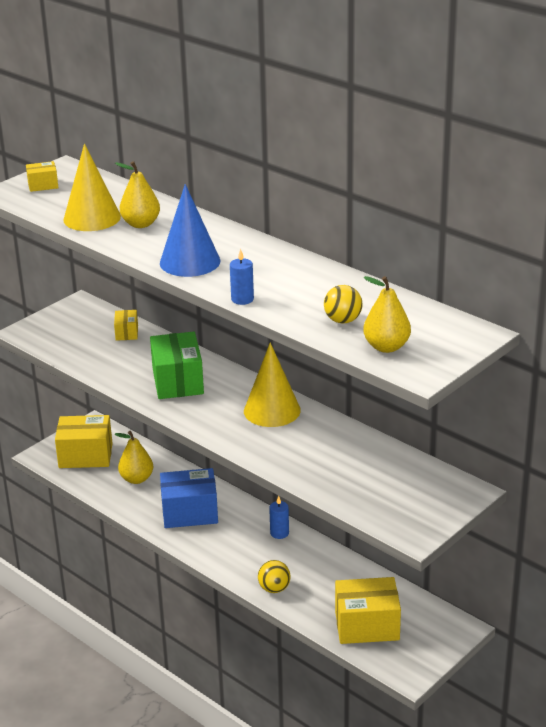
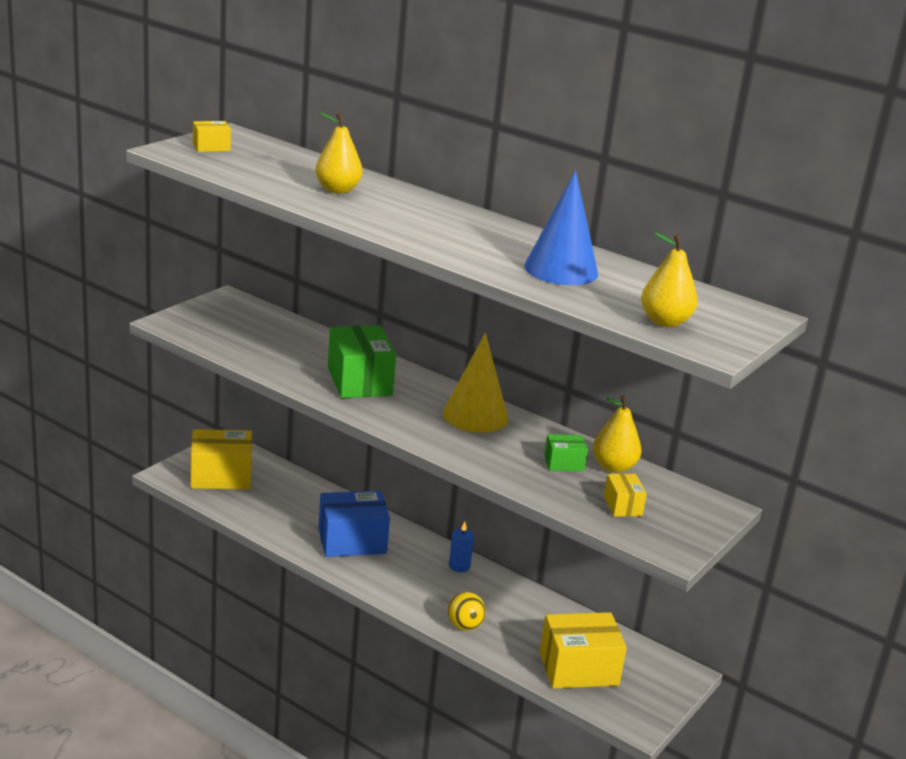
camera: 10 degrees left, 5 degrees down
yellow cone [64,144,121,231] -> none
yellow box [114,310,138,341] -> yellow box moved to [604,474,647,517]
yellow pear [115,431,153,484] -> yellow pear moved to [593,395,641,473]
blue cone [160,184,220,277] -> blue cone moved to [524,170,598,285]
blue candle [230,249,254,305] -> none
yellow ball [324,285,363,323] -> none
none -> green box [544,434,588,471]

